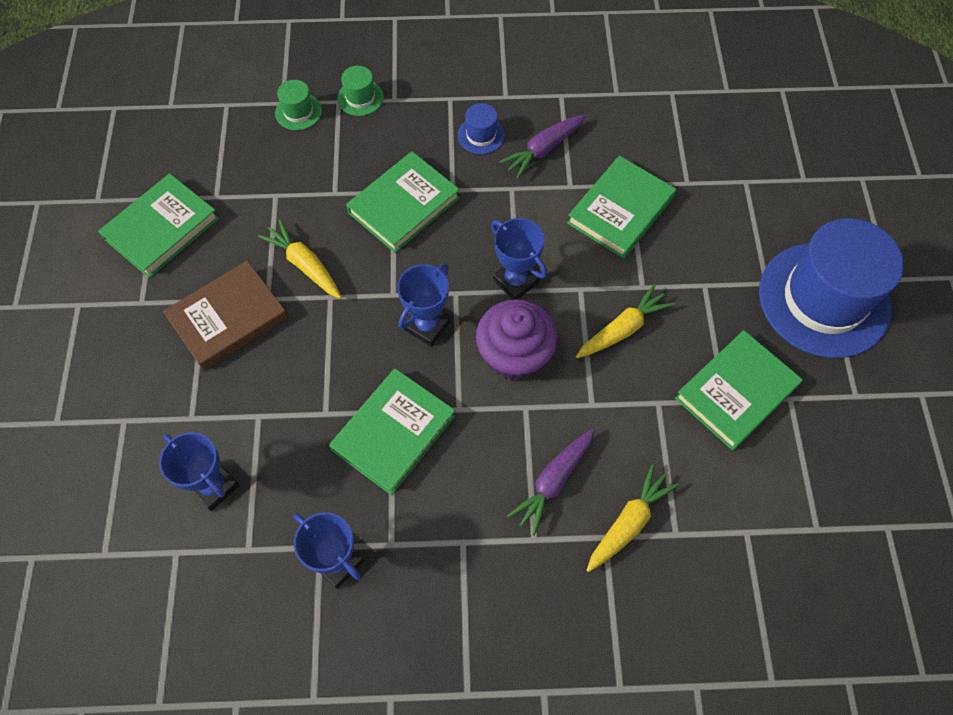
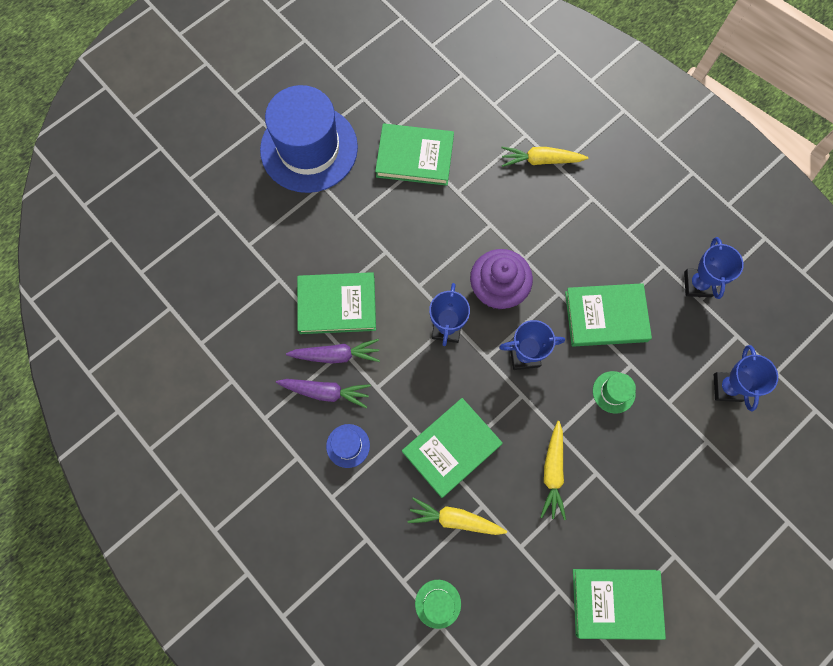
camera: 130 degrees left, 10 degrees up
brown book [163,261,288,371] -> none
green hat [337,66,384,116] -> green hat moved to [593,371,636,414]
green book [346,151,460,253] -> green book turned 45 degrees counterclockwise [402,398,503,498]
purple carrot [507,428,595,536] -> purple carrot moved to [286,339,380,363]
yellow carrot [576,284,675,358] -> yellow carrot moved to [407,497,507,535]

